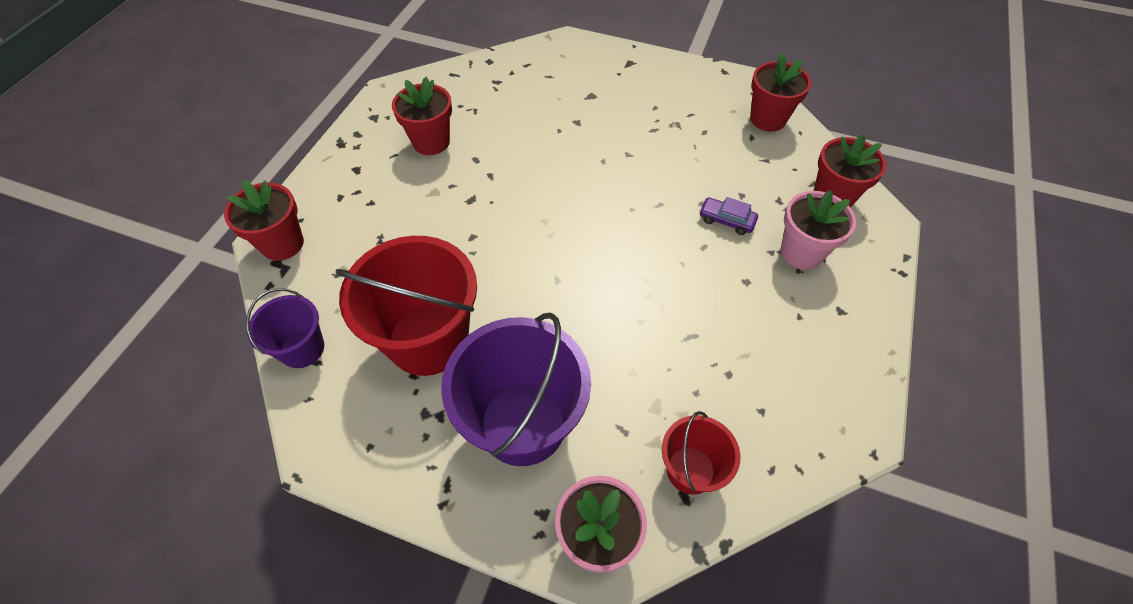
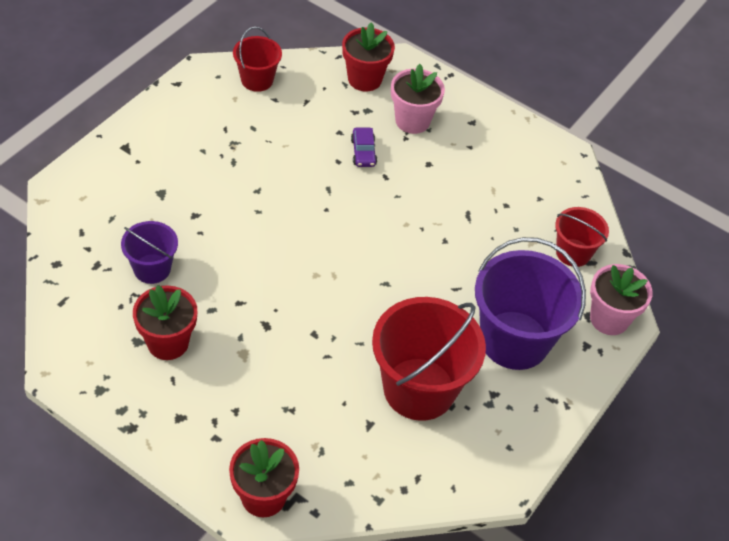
camera: 80 degrees left, 5 degrees down
purple bucket [246,288,324,368] -> purple bucket moved to [121,221,178,284]
purple car [699,197,758,235] -> purple car turned 45 degrees counterclockwise [351,128,377,167]
red flower pot [750,53,811,132] -> red bucket [233,27,282,92]

